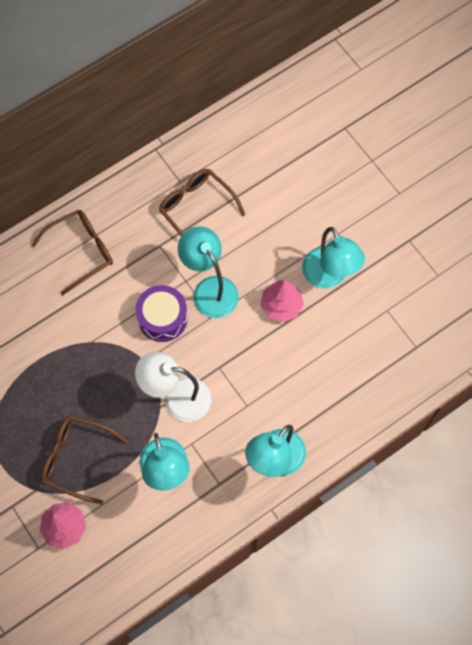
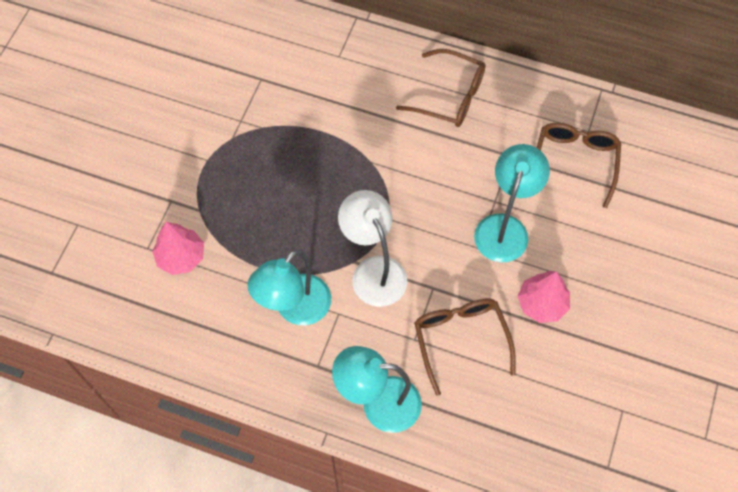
camera: 55 degrees right, 5 degrees down
brown glasses [41,415,128,505] -> brown glasses moved to [414,298,516,396]
purple drum [135,285,188,342] -> none
turquoise lamp [302,227,365,288] -> none

